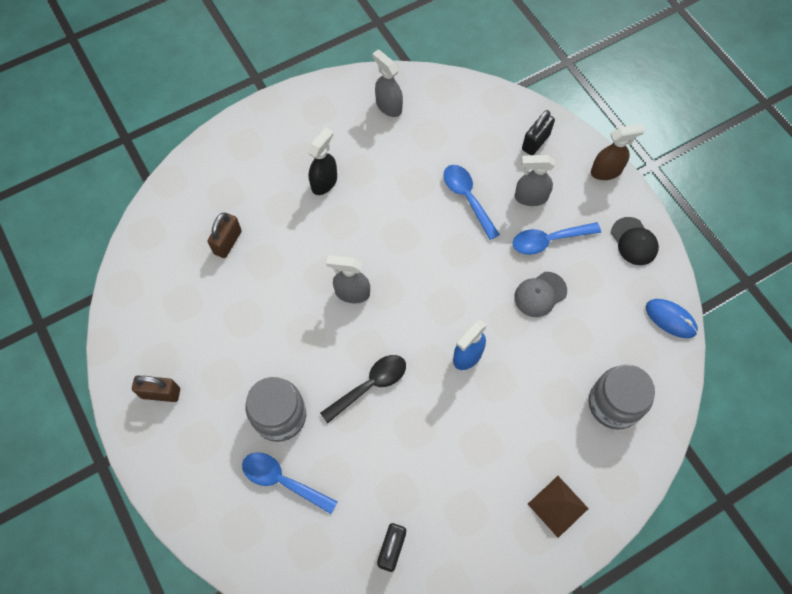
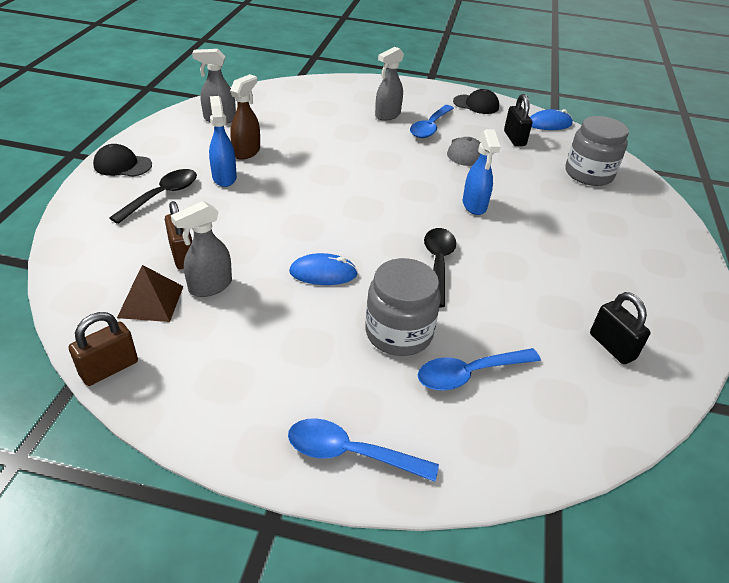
camera: 50 degrees left, 25 degrees down
brown padlock [132,376,180,402] -> brown padlock moved to [69,312,138,386]
black spray bottle [308,127,337,195] -> blue spray bottle [209,96,237,187]
grey spray bottle [326,255,370,303] -> grey spray bottle moved to [171,201,232,297]
blue spoon [444,165,500,240] -> blue spoon moved to [288,418,439,482]
black padlock [522,110,555,155] -> black padlock moved to [504,94,532,146]
brown pyramid [528,476,589,538] -> brown pyramid moved to [117,265,184,322]
brown spray bottle [591,123,645,180] -> brown spray bottle moved to [230,74,260,160]
none -> black cap [93,144,152,177]
none -> black spoon [109,169,197,224]
none -> blue mouse [289,253,358,285]

